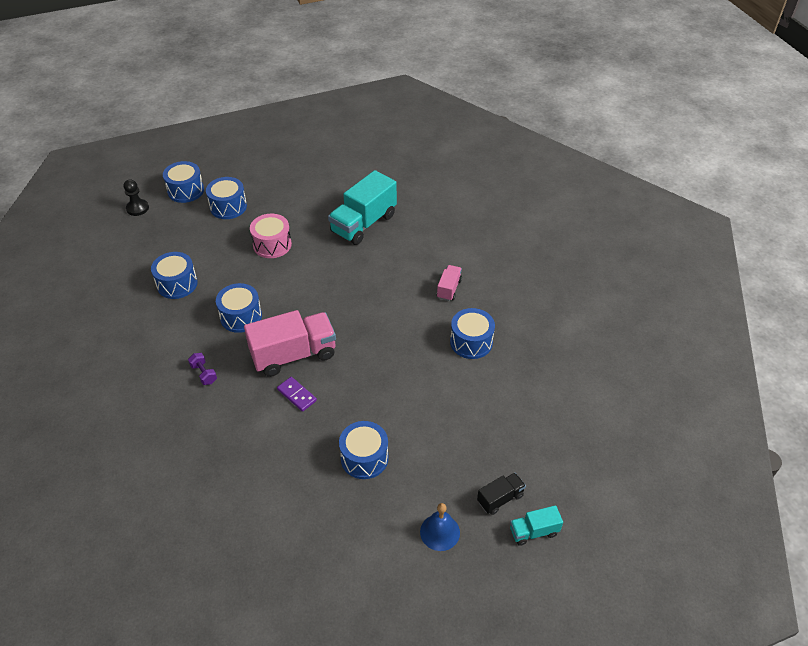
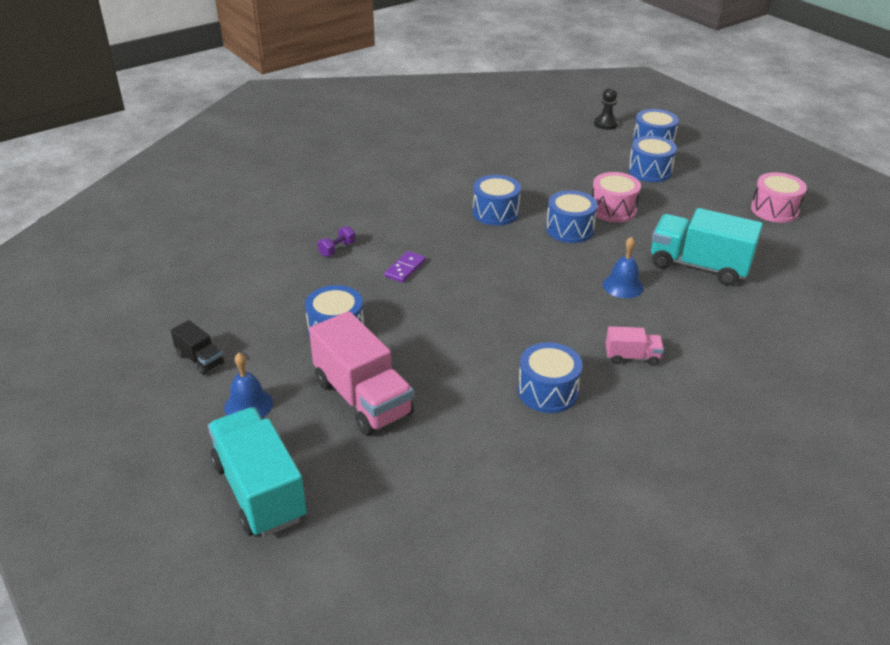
camera: 75 degrees right, 10 degrees down
blue drum [151,252,198,299] -> blue drum moved to [546,190,598,243]
purple dumbbell [188,353,217,385] -> purple dumbbell moved to [317,226,355,257]
pink truck [244,310,336,377] -> pink truck moved to [309,311,414,436]
black truck [477,473,526,515] -> black truck moved to [171,320,224,375]
turquoise truck [510,505,563,546] -> turquoise truck [208,407,307,537], size x2.04
none -> blue bell [603,236,644,298]
none -> pink drum [751,172,807,223]

